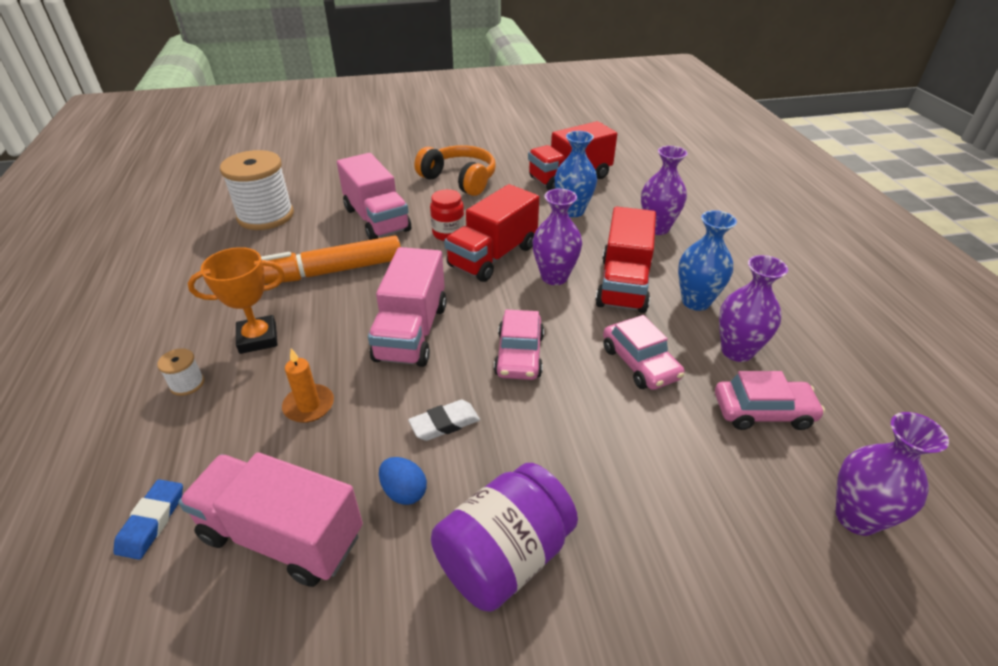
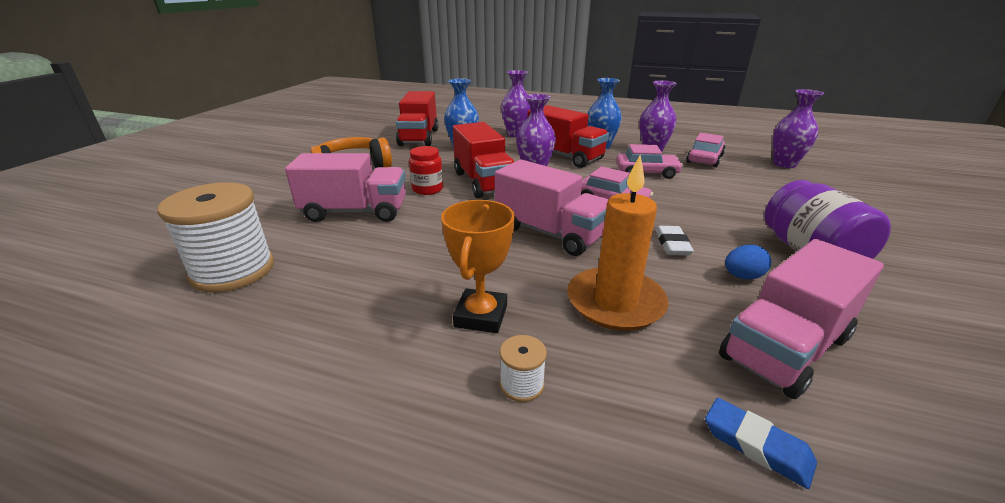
camera: 60 degrees left, 10 degrees down
orange marker [261,236,401,284] -> none
orange candle [282,348,334,423] -> orange candle [567,155,669,331], size x1.84

